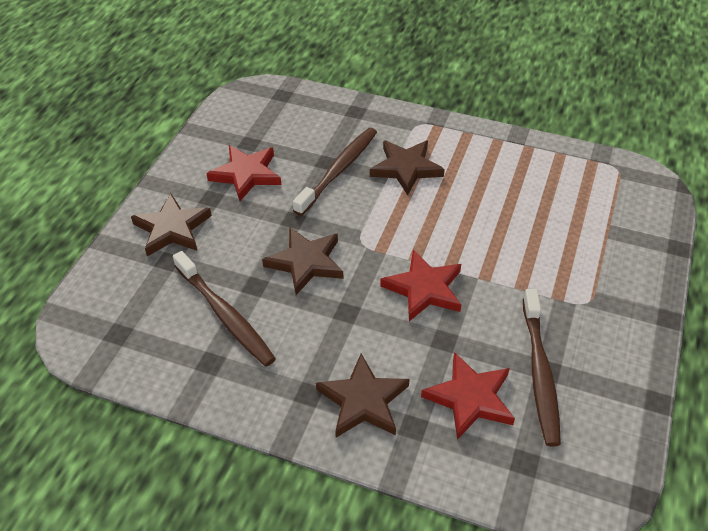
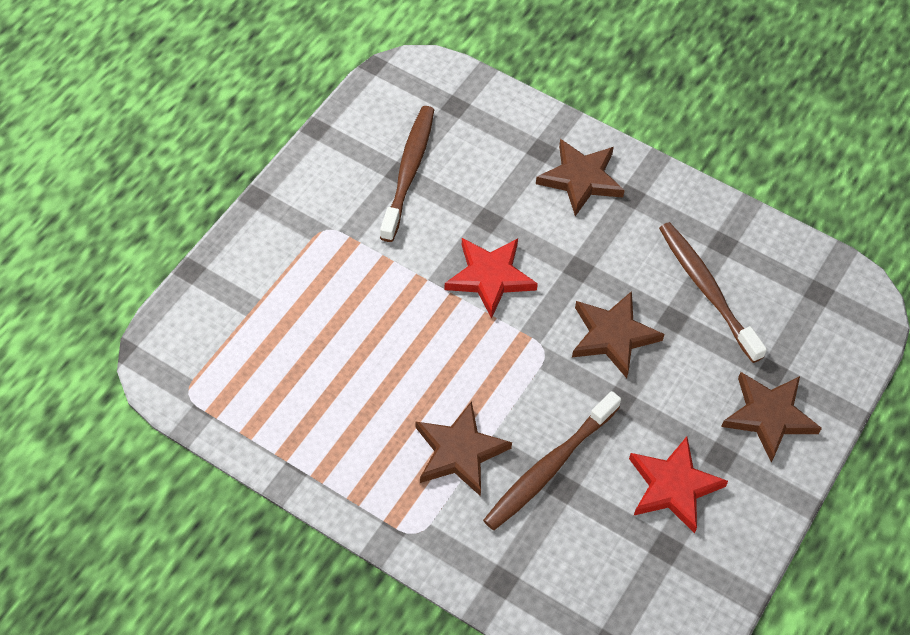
camera: 170 degrees left, 10 degrees up
red star [421,352,515,440] -> none

